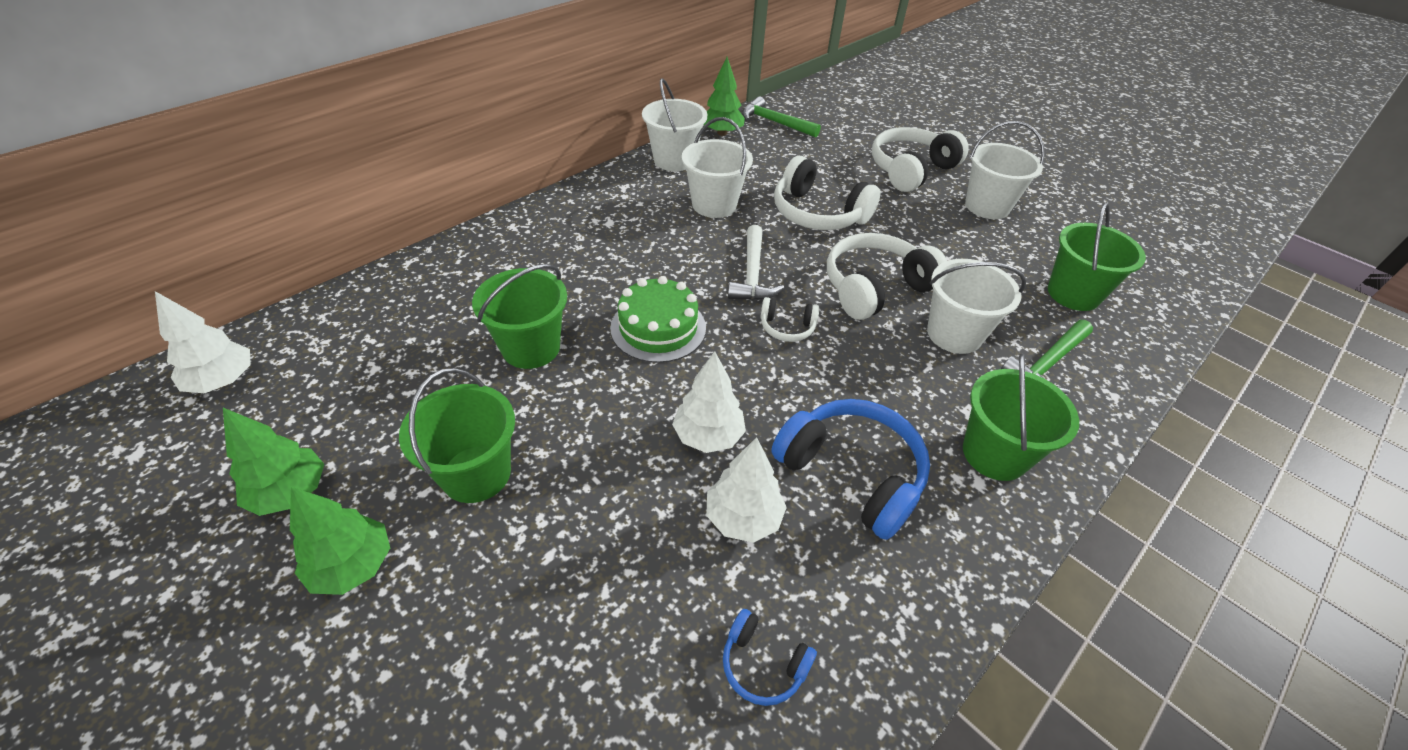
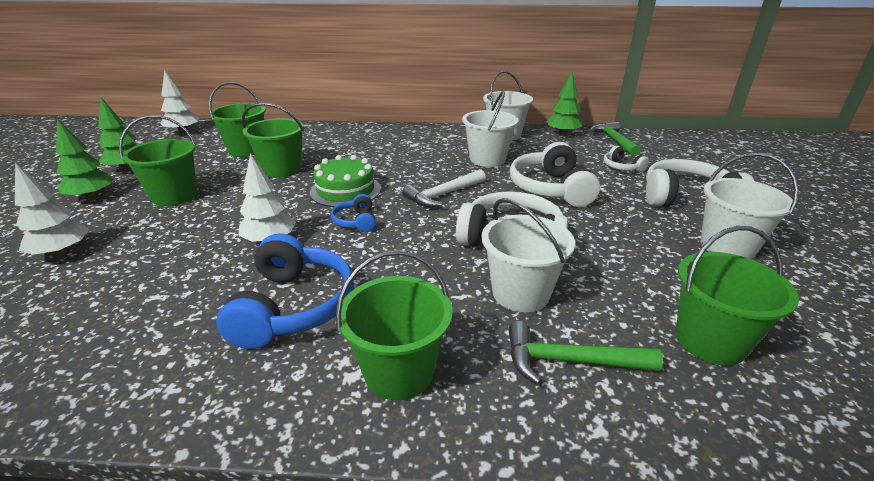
camera: 50 degrees right, 15 degrees down
white tree [706,437,787,543] -> white tree moved to [15,163,89,257]
blue headphones [723,609,817,706] -> blue headphones moved to [331,194,376,232]
white headphones [760,297,819,342] -> white headphones moved to [604,146,649,172]
none -> green bucket [209,82,266,157]

